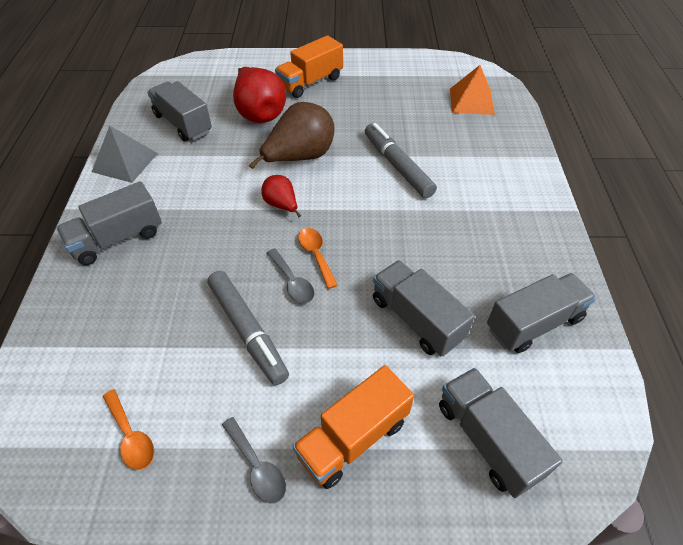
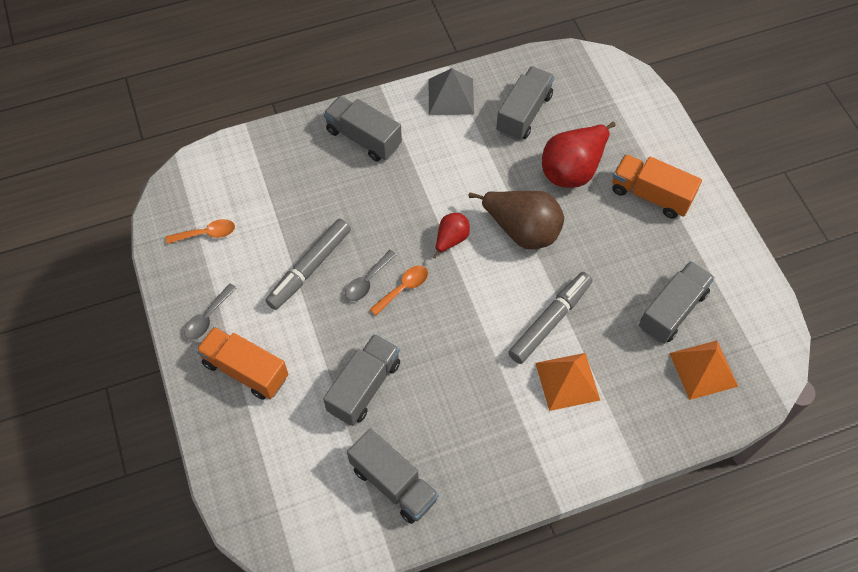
camera: 70 degrees right, 10 degrees up
orange spoon [103,389,154,470] -> orange spoon turned 135 degrees counterclockwise [166,219,235,244]
grey truck [439,368,563,498] -> grey truck moved to [639,261,715,344]
none -> orange pyramid [535,353,600,411]

